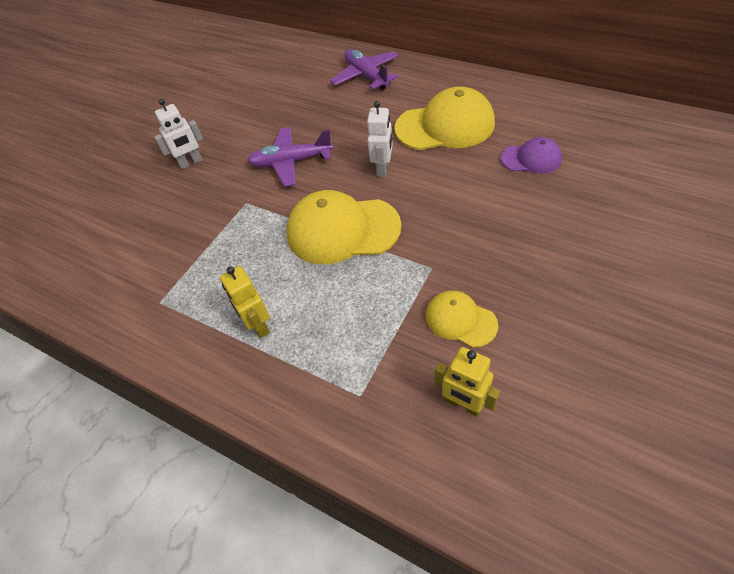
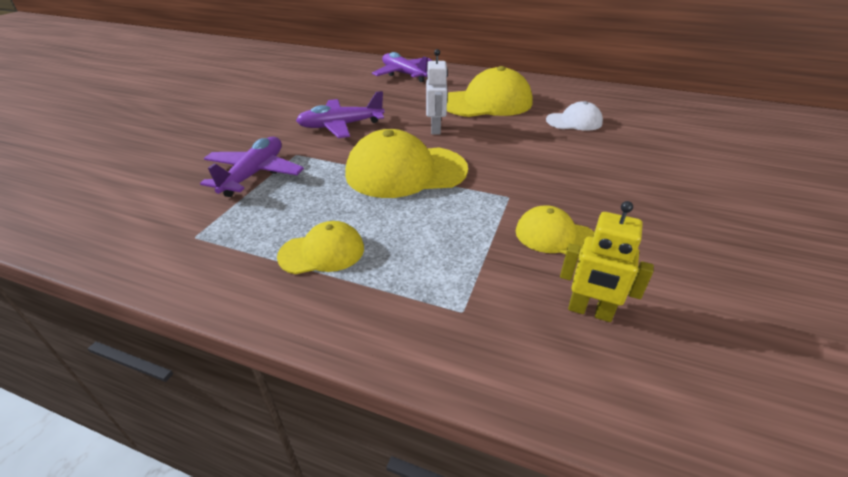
camera: 15 degrees left, 15 degrees down
white robot [154,99,203,169] -> none
yellow robot [220,266,270,338] -> yellow cap [277,221,364,274]
purple cap [501,137,562,174] -> white cap [546,101,603,131]
none -> purple plane [200,137,304,197]

